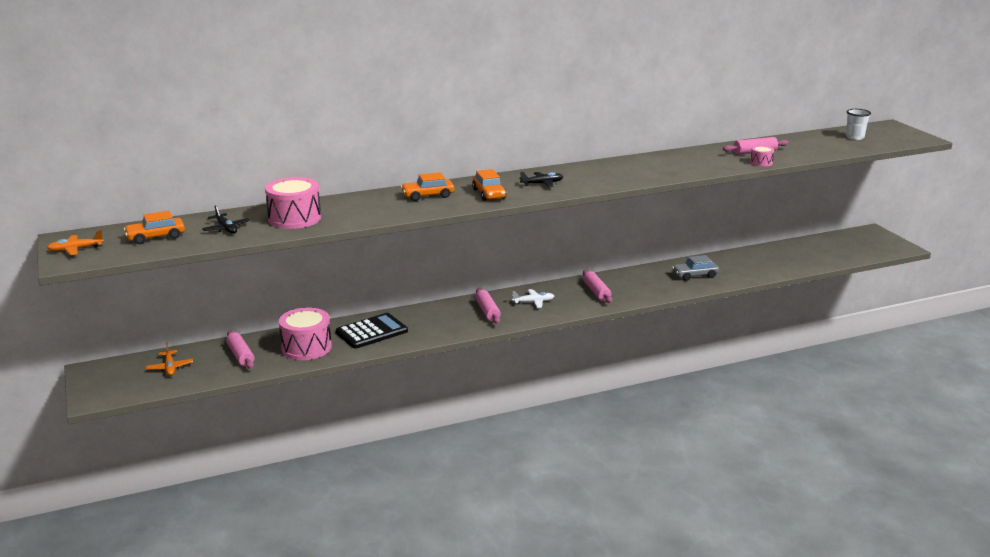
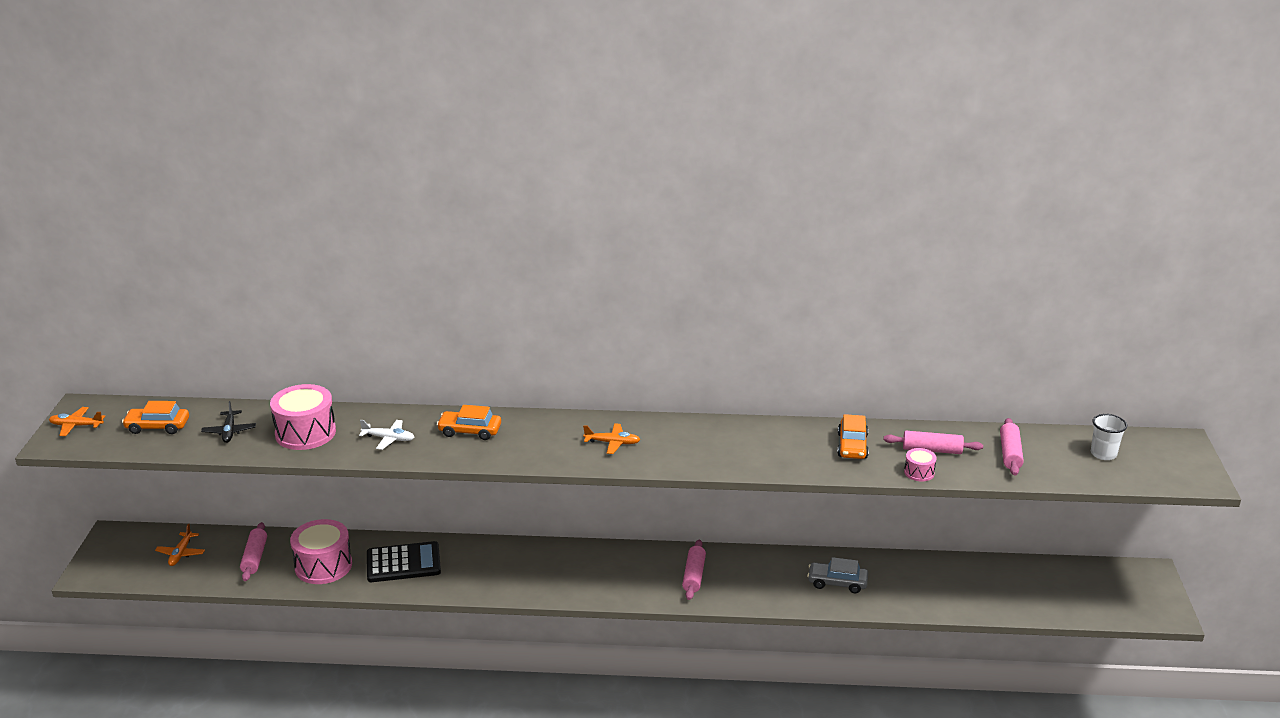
camera: 25 degrees right, 5 degrees up
orange car [472,169,506,201] -> orange car moved to [837,414,869,459]
pink rolling pin [475,288,501,324] -> pink rolling pin moved to [1000,418,1024,476]
white plane [512,289,554,308] -> white plane moved to [359,420,414,450]
black plane [519,172,564,187] -> orange plane [583,423,640,454]

